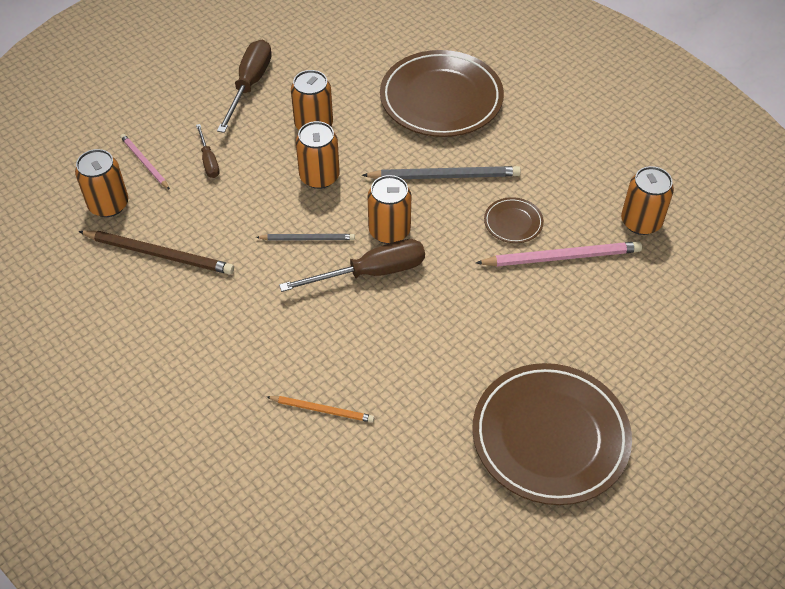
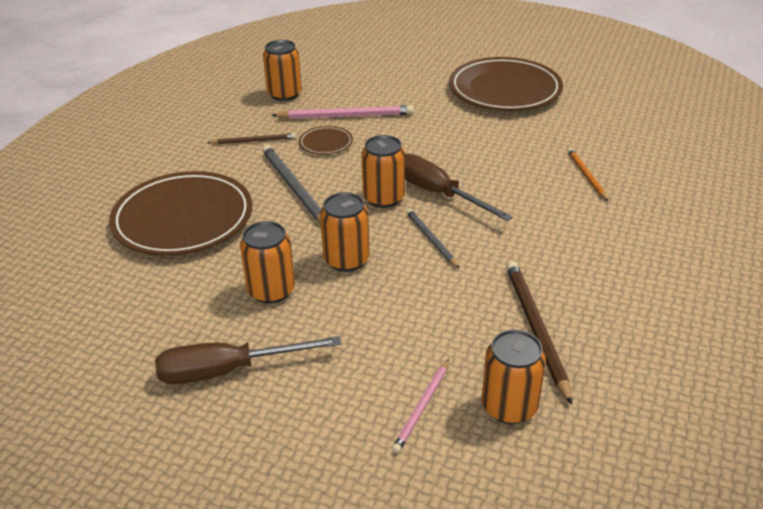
camera: 115 degrees left, 15 degrees down
brown screwdriver [196,124,220,178] -> none
pink pencil [476,241,642,266] -> pink pencil turned 120 degrees clockwise [271,105,414,119]
none -> brown pencil [207,133,296,145]

